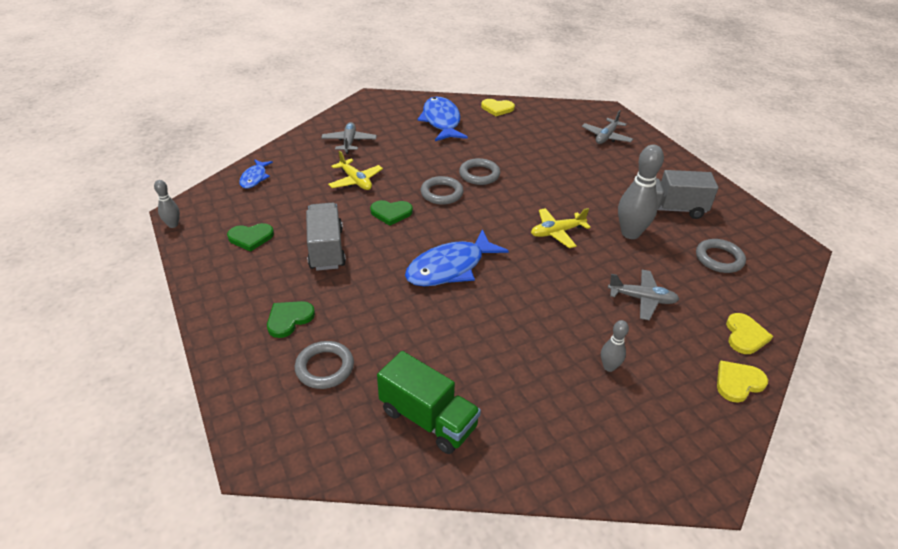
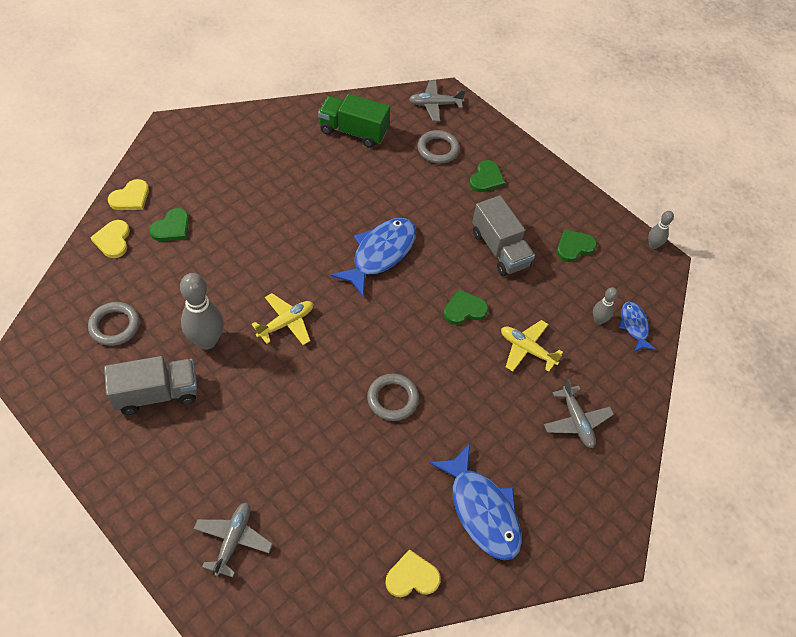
camera: 160 degrees right, 15 degrees up
grey ring [421,176,464,205] -> none
grey bowling pin [601,320,629,372] -> grey bowling pin moved to [593,287,618,325]
grey plane [608,270,679,321] -> grey plane moved to [409,80,466,121]
none -> green heart [149,208,189,241]

